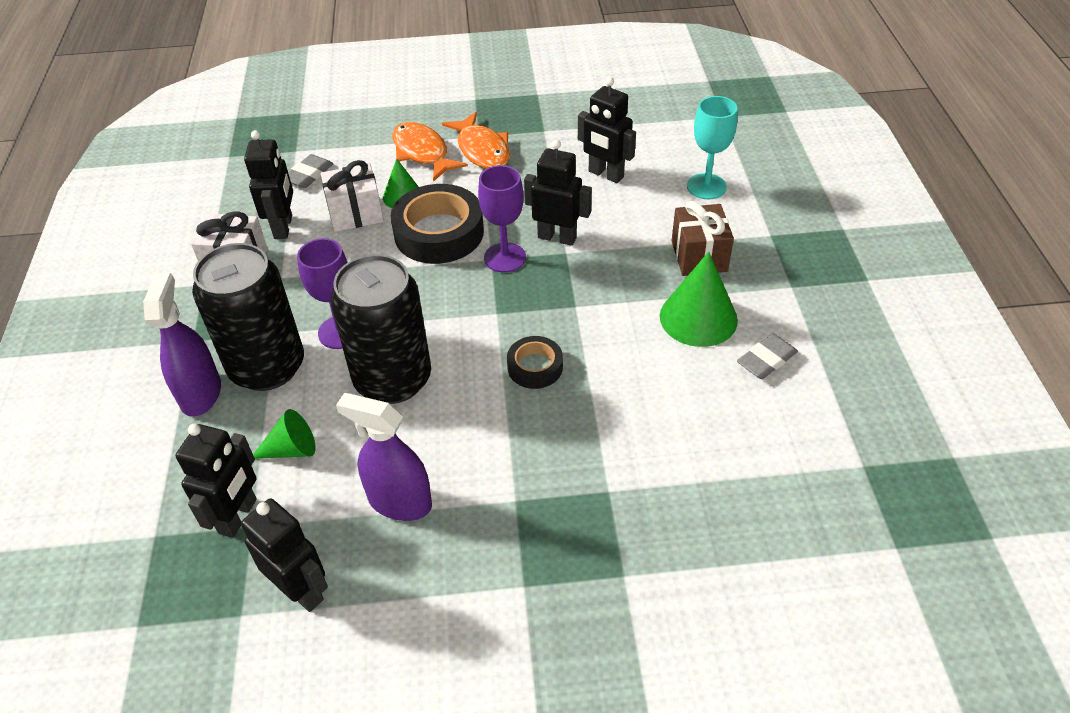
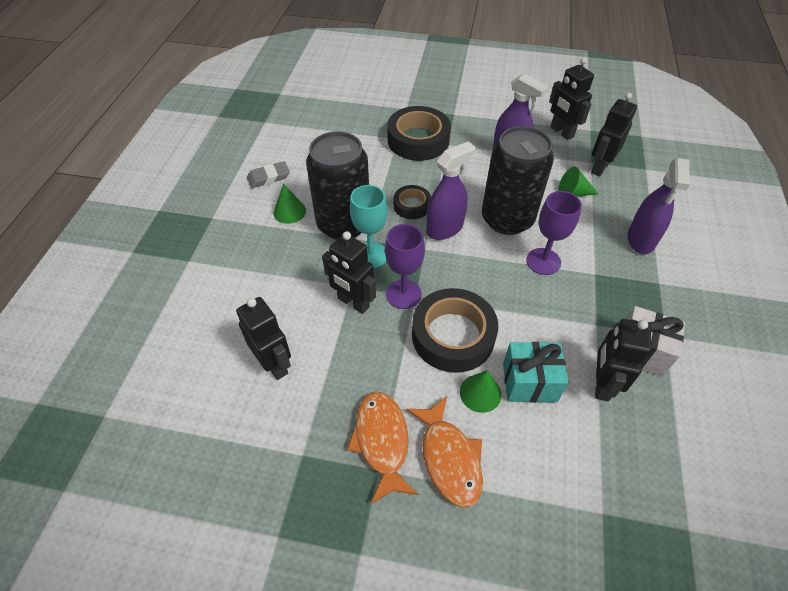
camera: 165 degrees left, 5 degrees up
black can [192,243,304,391] -> black can moved to [306,131,369,240]
grey eraser [288,154,333,188] -> none
white gift [321,160,384,232] -> turquoise gift [503,342,569,403]
green cone [660,252,738,347] -> green cone [273,184,306,224], size x0.60
brown gift [672,201,734,276] -> none
turquoise goblet [687,96,737,199] -> turquoise goblet moved to [350,185,387,268]
none -> black tape [387,106,451,161]
none -> purple spray bottle [426,141,475,240]

